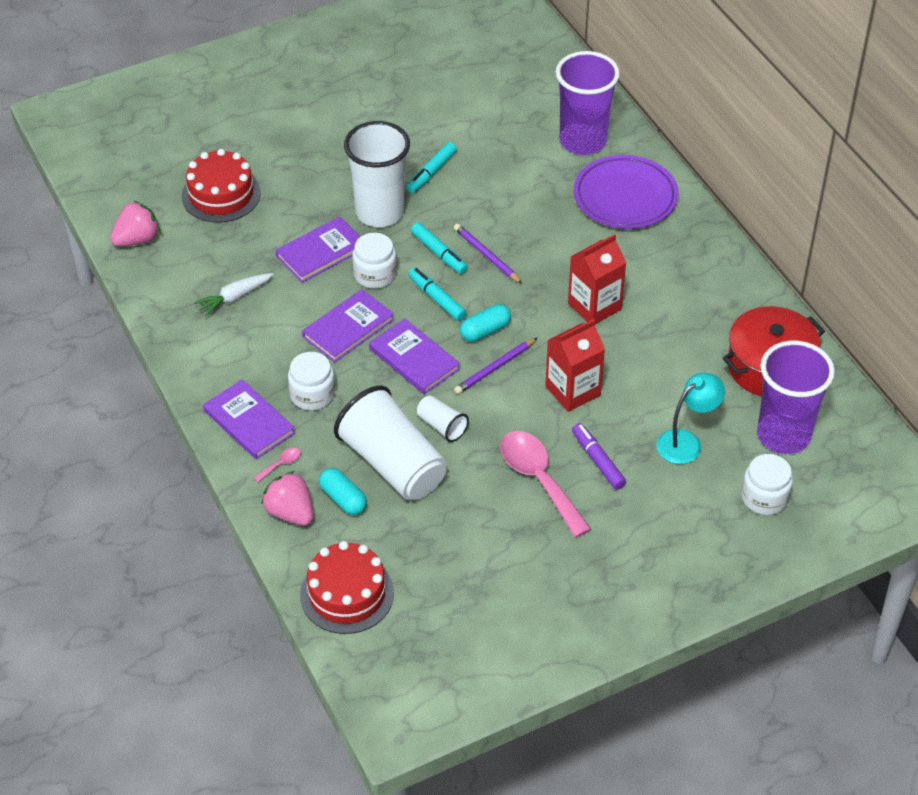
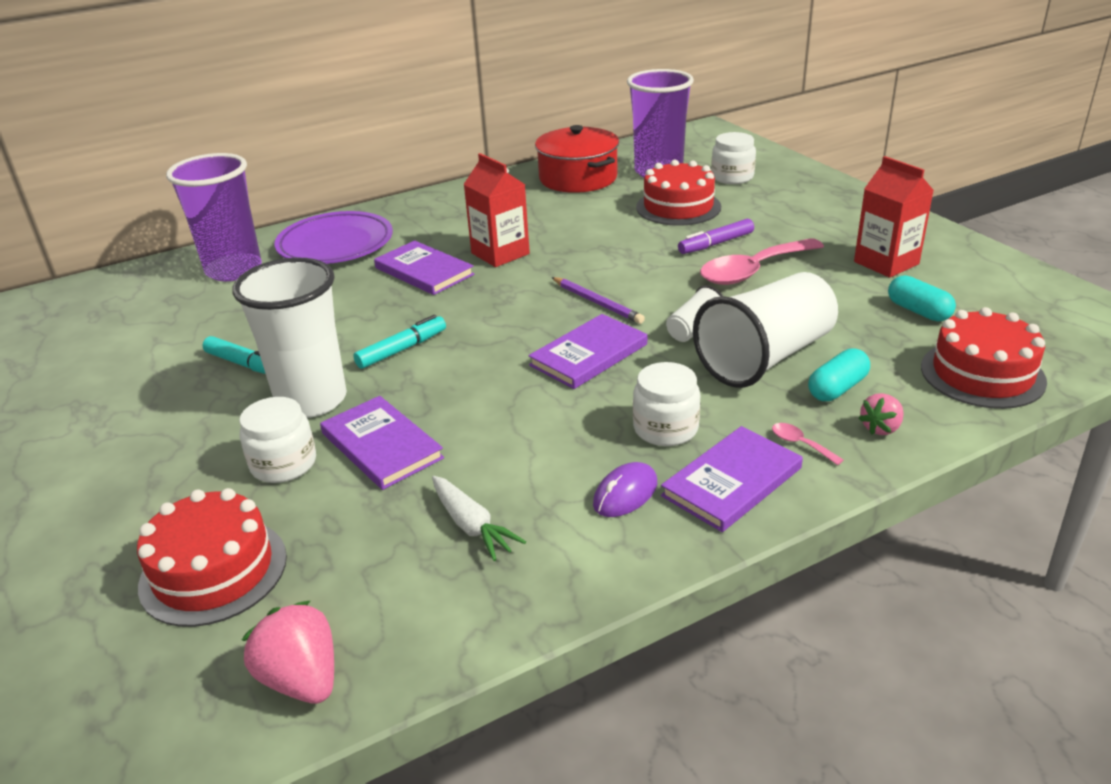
camera: 90 degrees left, 15 degrees down
pink strawberry [261,471,313,526] -> pink strawberry [858,393,904,435], size x0.63
purple book [302,289,395,362] -> purple book moved to [374,241,474,295]
white jar [352,233,397,289] -> white jar moved to [239,397,316,483]
turquoise marker [408,268,467,321] -> none
purple pencil [454,224,522,284] -> none
turquoise capsule [460,304,511,342] -> turquoise capsule moved to [888,275,956,321]
red carton [545,319,605,412] -> red carton moved to [854,156,934,278]
turquoise lamp [656,373,725,464] -> red cake [636,160,721,226]
none -> purple mouse [593,462,657,517]

